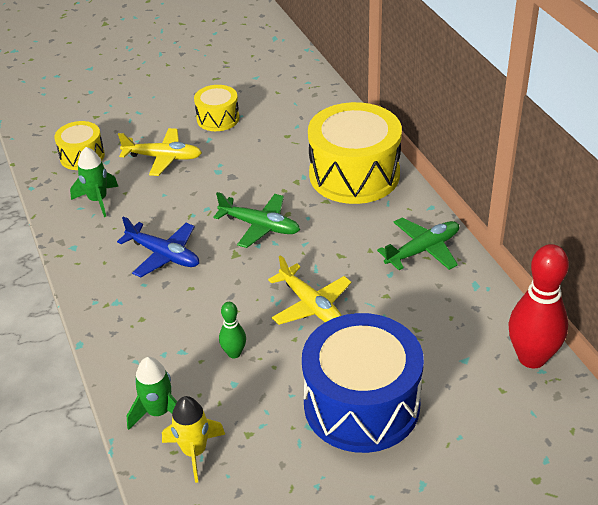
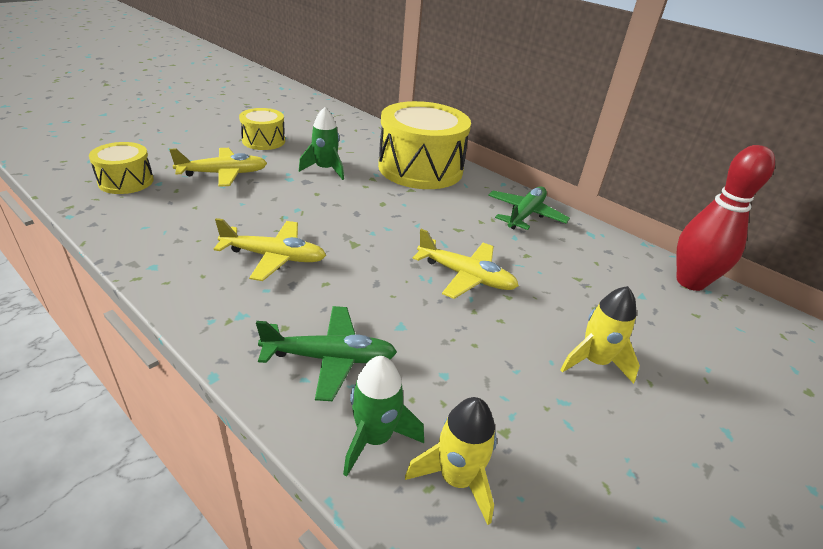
camera: 30 degrees left, 5 degrees down
green rocket [70,147,118,217] -> green rocket moved to [299,107,344,180]
blue plane [117,216,199,277] -> yellow plane [214,218,326,281]
green plane [213,192,300,248] -> green plane moved to [256,306,397,401]
green bowling pin [219,302,246,358] -> none
blue drum [302,313,424,453] -> yellow rocket [560,286,640,384]

